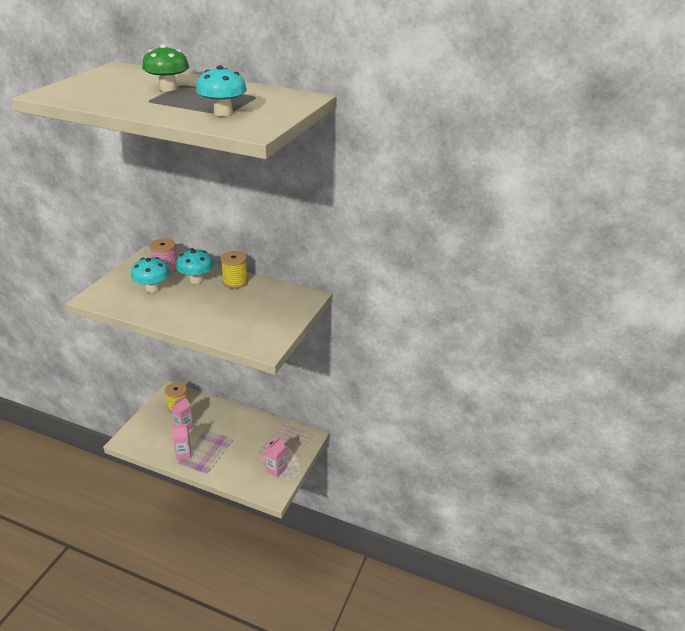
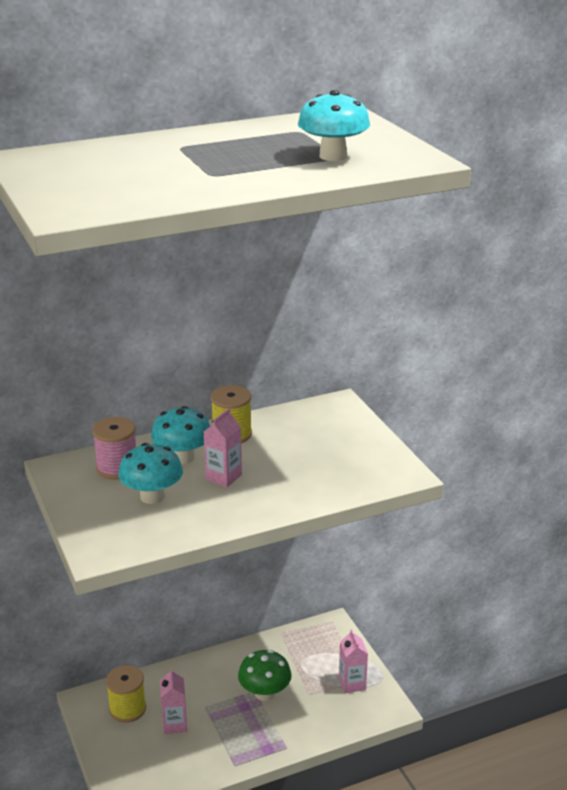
camera: 45 degrees left, 5 degrees down
green mushroom [142,44,189,91] -> green mushroom moved to [238,650,292,701]
pink carton [172,424,191,460] -> pink carton moved to [204,408,242,487]

